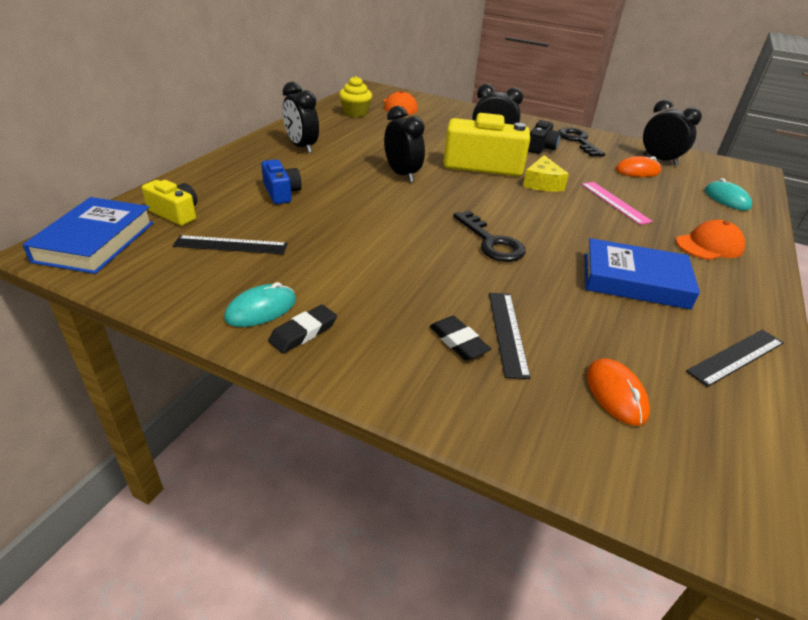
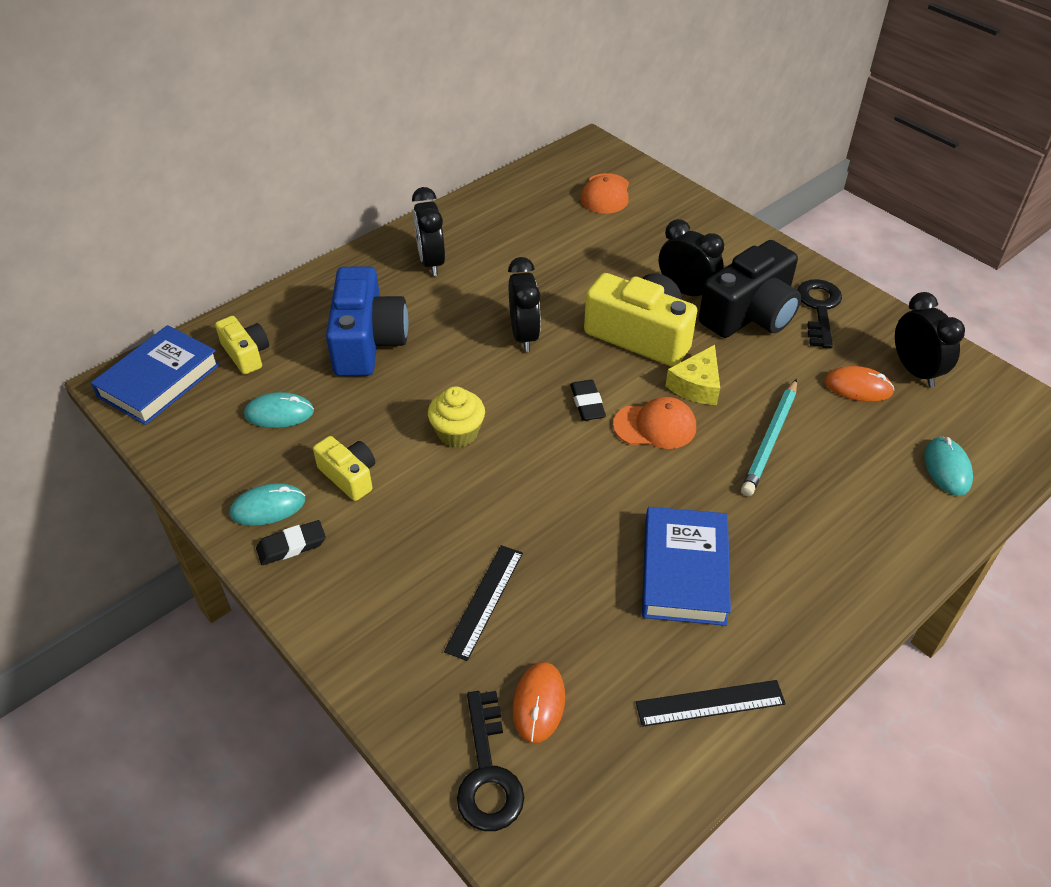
camera: 25 degrees right, 10 degrees up
black ruler [173,235,288,254] -> turquoise mouse [244,392,314,428]
blue camera [261,159,302,204] -> blue camera [326,266,409,376], size x1.86
yellow cupcake [339,76,372,117] -> yellow cupcake moved to [428,386,485,447]
black eraser [429,316,491,361] -> black eraser moved to [570,380,606,421]
black key [453,210,526,262] -> black key moved to [457,691,524,831]
black camera [528,120,561,154] -> black camera [699,240,801,338], size x1.86
pink ruler [581,182,653,225] -> turquoise pencil [741,379,797,496]
blue book [585,238,700,309] -> blue book turned 60 degrees clockwise [642,507,731,626]
orange cap [676,220,745,260] -> orange cap moved to [613,397,696,449]
none -> yellow camera [313,436,375,501]

